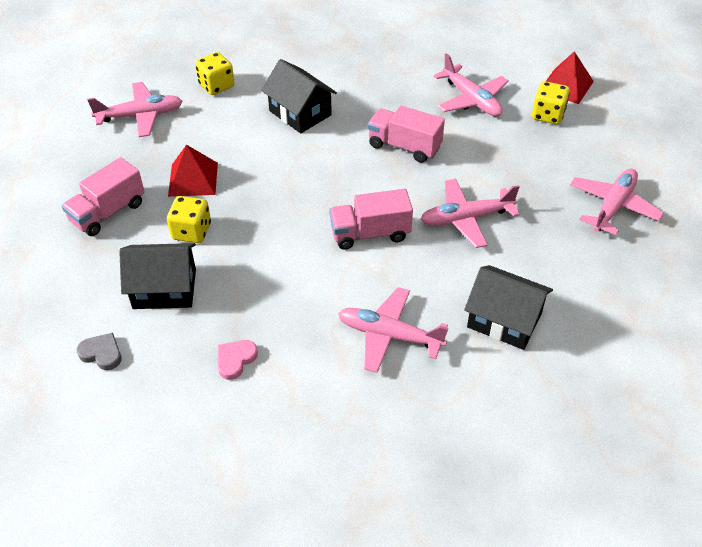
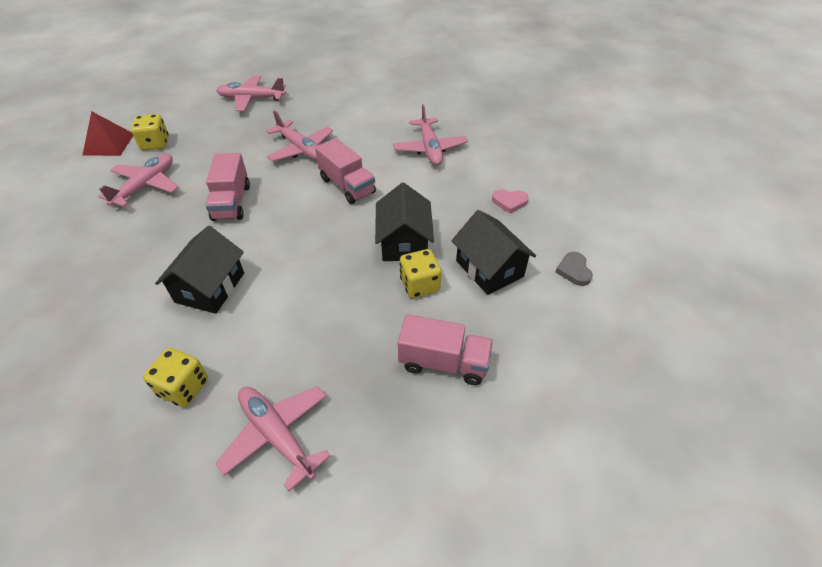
camera: 120 degrees left, 0 degrees up
red pyramid [168,145,218,197] -> none
black house [464,265,553,350] -> black house moved to [375,183,434,261]

